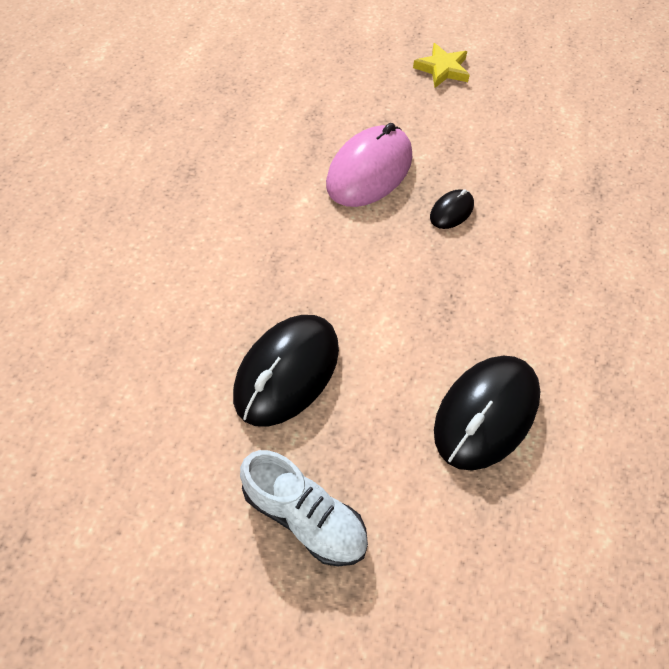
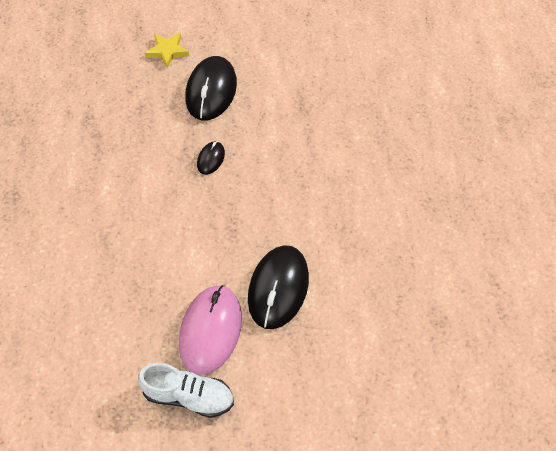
camera: 20 degrees left, 0 degrees up
black mouse [233,315,339,427] -> black mouse moved to [185,56,237,120]
pink mouse [326,123,412,207] -> pink mouse moved to [179,285,242,375]

